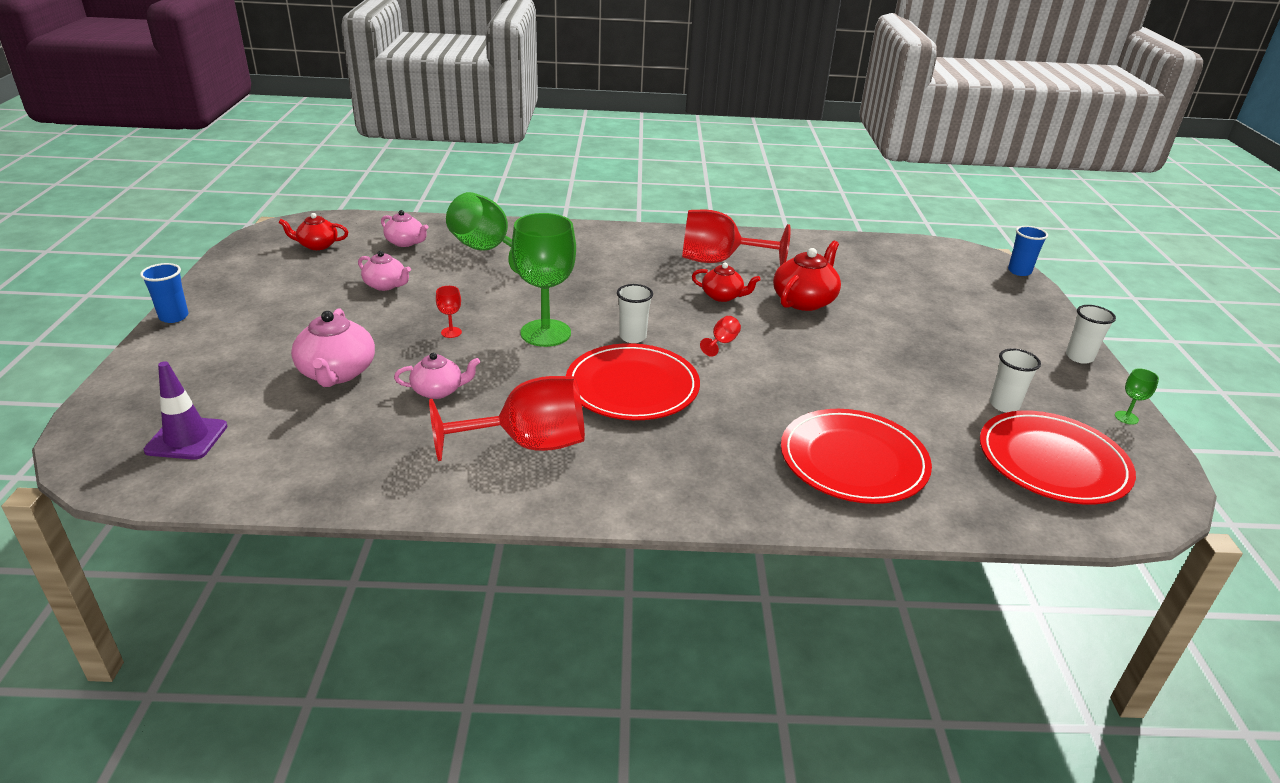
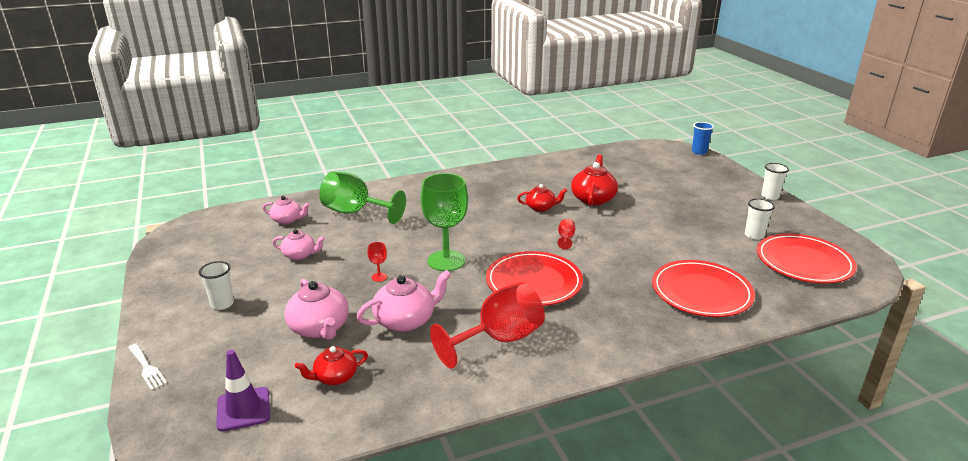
camera: 20 degrees left, 5 degrees down
blue cup [140,263,188,323] -> none
red teapot [278,213,348,250] -> red teapot moved to [295,346,368,385]
pink teapot [394,353,480,399] -> pink teapot [357,270,451,332], size x1.58
white cup [617,284,653,343] -> white cup moved to [199,261,234,310]
red goblet [682,210,791,266] -> none
green goblet [1115,368,1159,425] -> none
none -> white fork [128,344,167,390]

